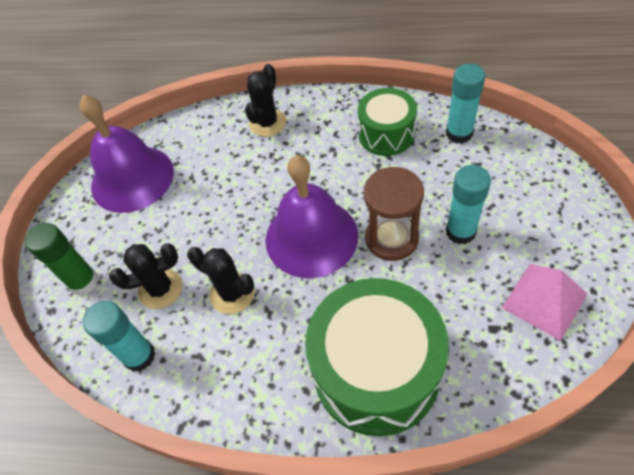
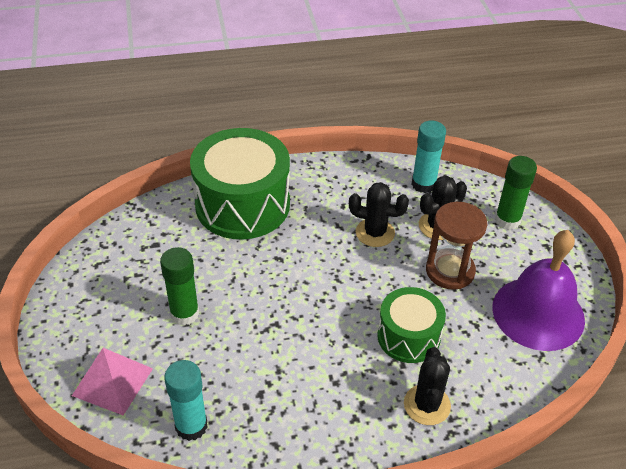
camera: 155 degrees right, 10 degrees down
purple bell [265,155,358,278] -> none
green drum [358,88,417,156] -> green drum moved to [377,287,446,363]
brown hourglass [364,167,424,261] -> brown hourglass moved to [426,202,488,290]
turquoise glue stick [446,165,491,244] -> green glue stick [160,247,199,326]
pink pyramid [502,264,587,341] -> pink pyramid moved to [72,348,153,415]

